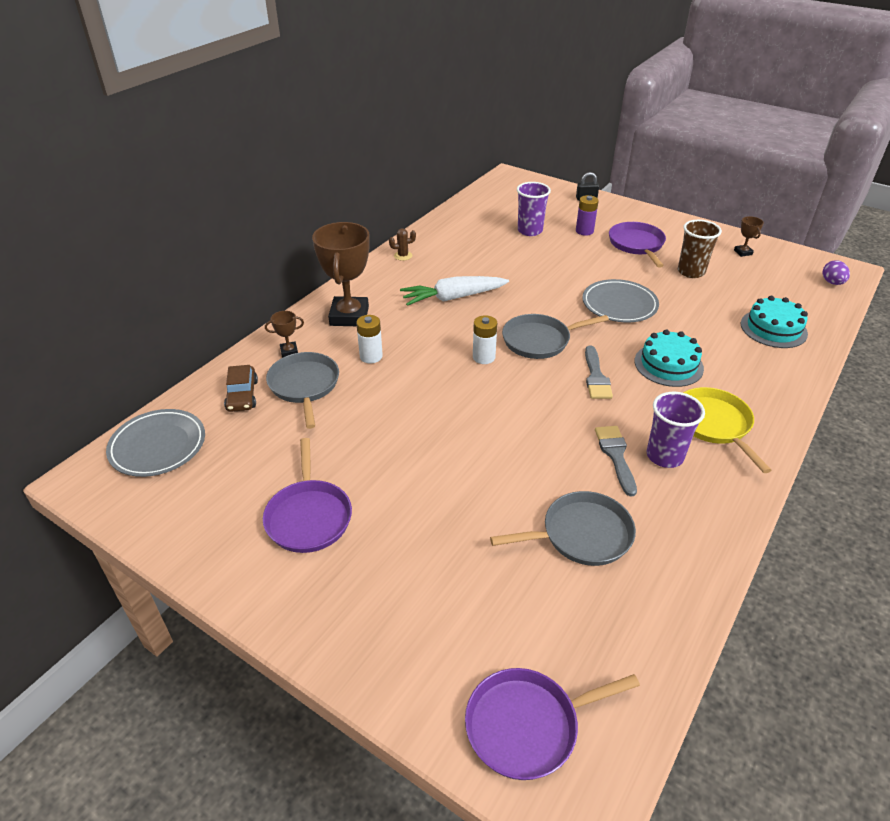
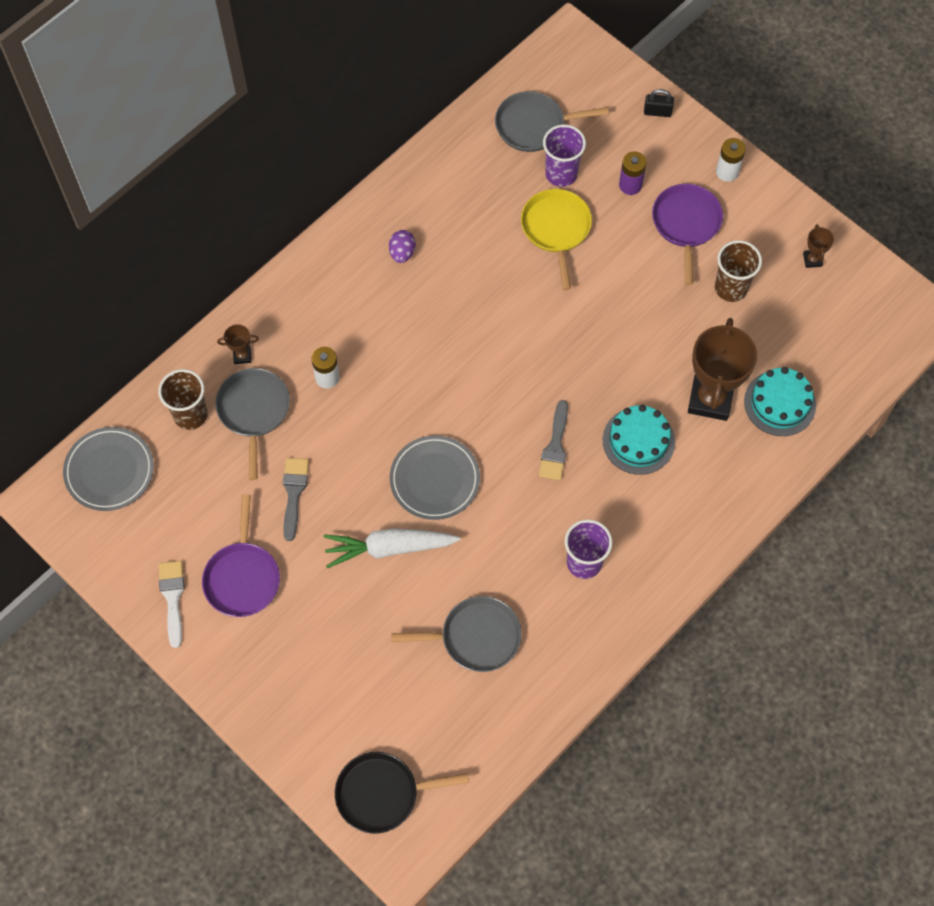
camera: 10 degrees right, 25 degrees up
brown car [224,365,258,412] -> brown cup [158,369,208,430]
brown trophy [312,222,370,326] -> brown trophy moved to [688,318,757,421]
brown cactus [389,228,416,261] -> none
white carrot [400,276,509,306] -> white carrot moved to [323,528,461,568]
purple pan [465,668,640,780] -> black pan [335,752,469,834]
white battery [473,315,497,364] -> white battery moved to [716,138,746,182]
grey pan [502,314,609,359] -> grey pan moved to [495,91,609,152]
grey plate [582,279,659,322] -> grey plate moved to [390,435,480,520]
grey brush [595,426,637,496] -> grey brush moved to [283,458,309,541]
yellow pan [683,387,771,473] -> yellow pan moved to [521,189,592,290]
purple egg [823,260,850,285] -> purple egg moved to [389,230,416,263]
none -> white brush [159,561,185,648]

